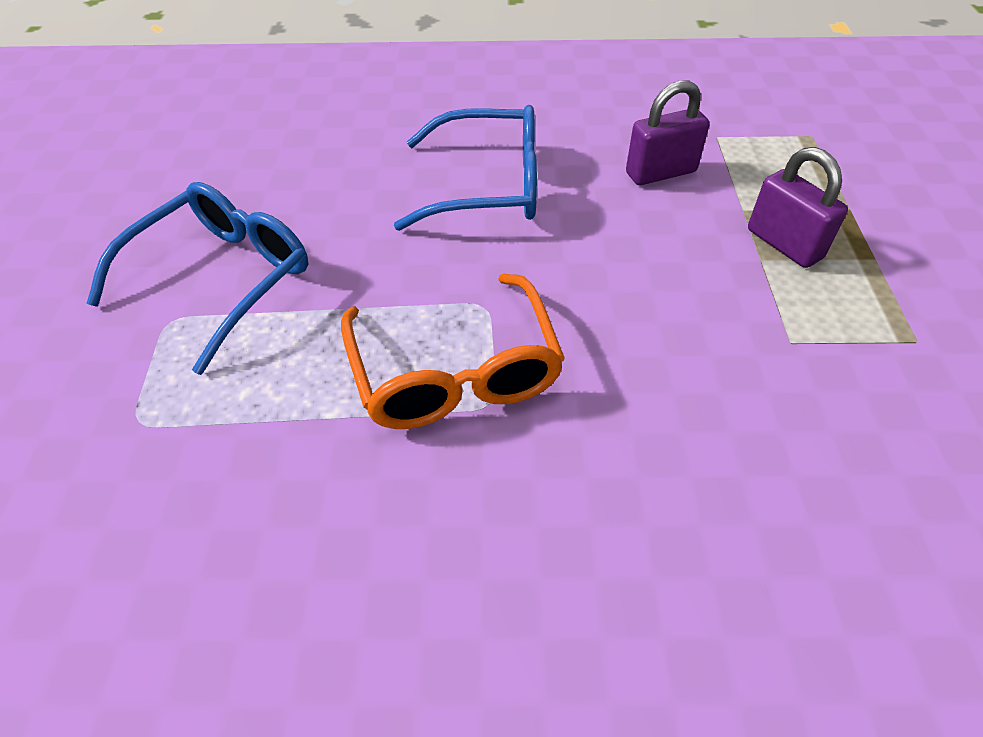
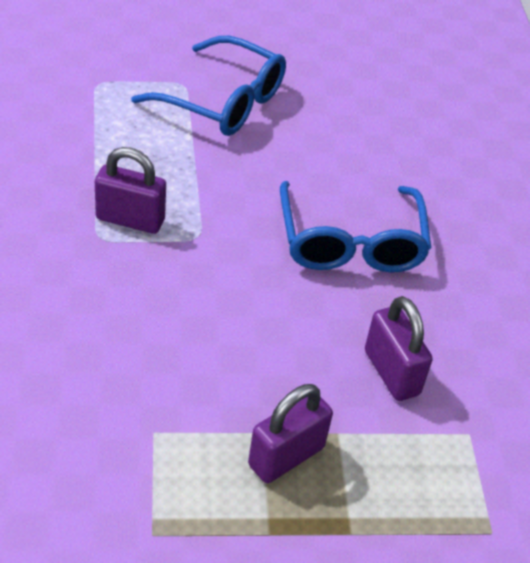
camera: 80 degrees right, 5 degrees down
orange glasses [341,274,565,429] -> purple padlock [95,147,166,234]

